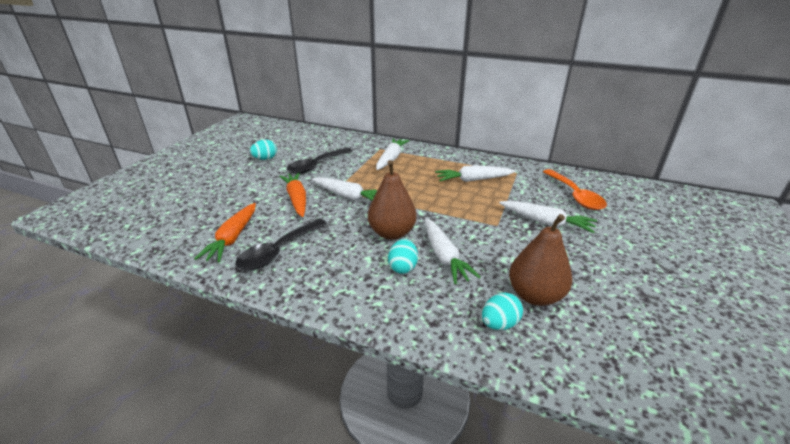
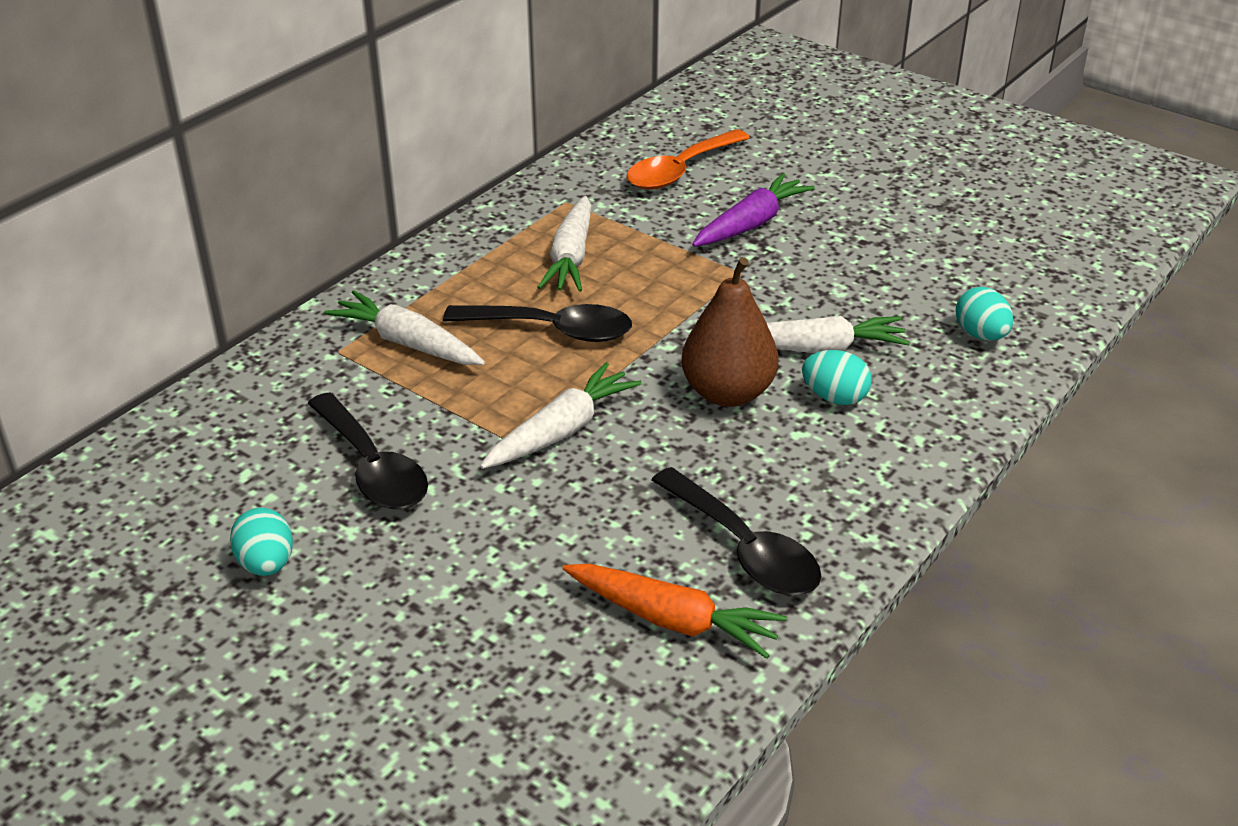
camera: 75 degrees left, 5 degrees up
orange carrot [279,172,306,217] -> none
white carrot [499,201,597,233] -> purple carrot [692,173,815,247]
brown pear [509,214,572,306] -> none
orange spoon [543,169,607,210] -> orange spoon turned 135 degrees clockwise [626,129,750,190]
none -> black spoon [443,304,632,342]

